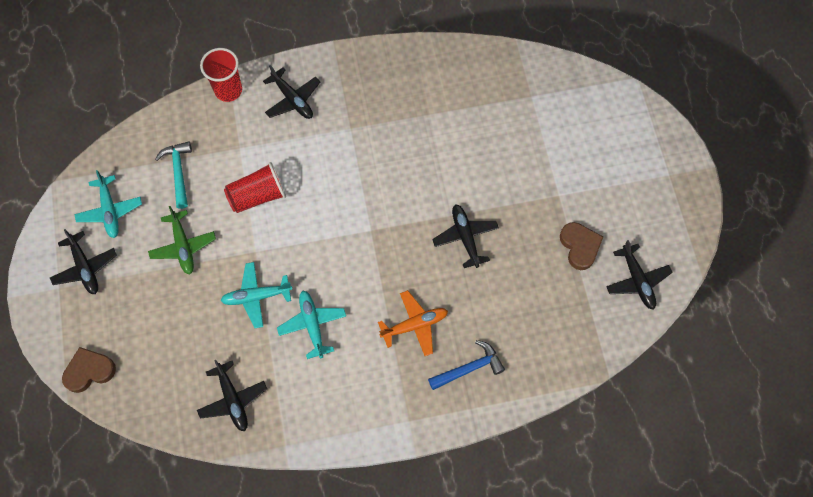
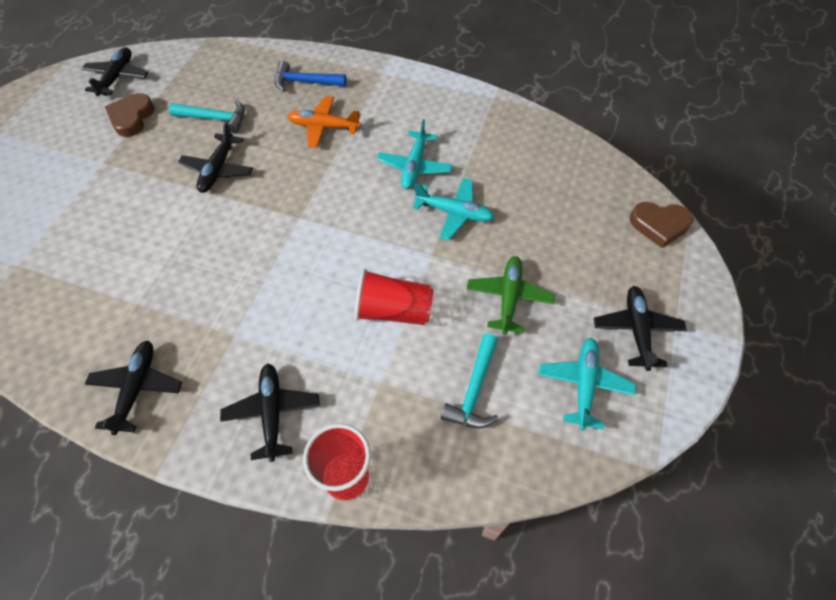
camera: 150 degrees left, 10 degrees down
black plane [197,360,267,432] -> black plane moved to [85,340,182,435]
none -> turquoise hammer [169,100,245,133]

